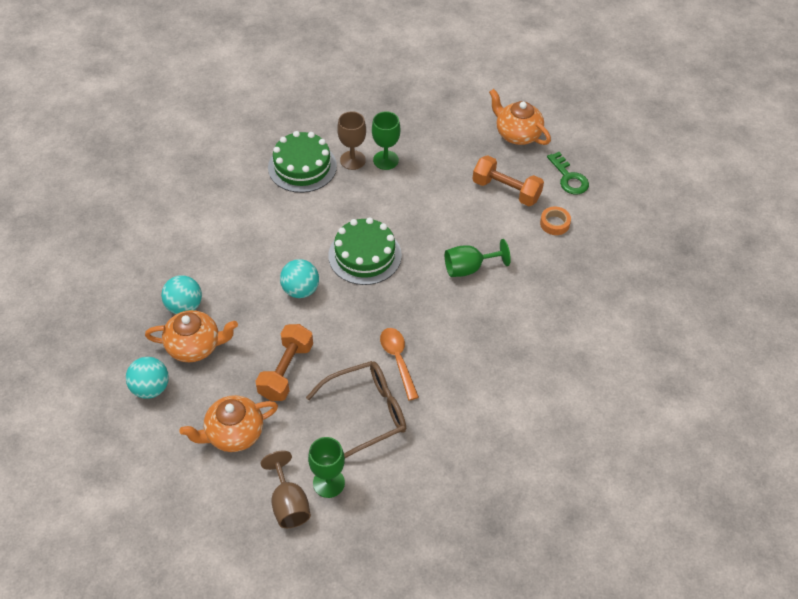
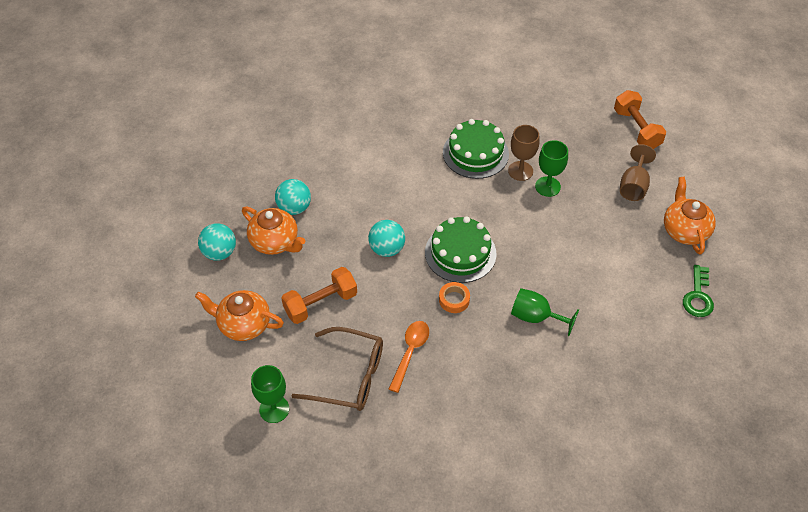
camera: 40 degrees right, 0 degrees up
brown goblet [261,451,311,528] -> brown goblet moved to [620,144,656,201]
orange dumbbell [473,155,544,206] -> orange dumbbell moved to [614,90,666,149]
orange tape [540,206,571,235] -> orange tape moved to [439,282,470,313]

